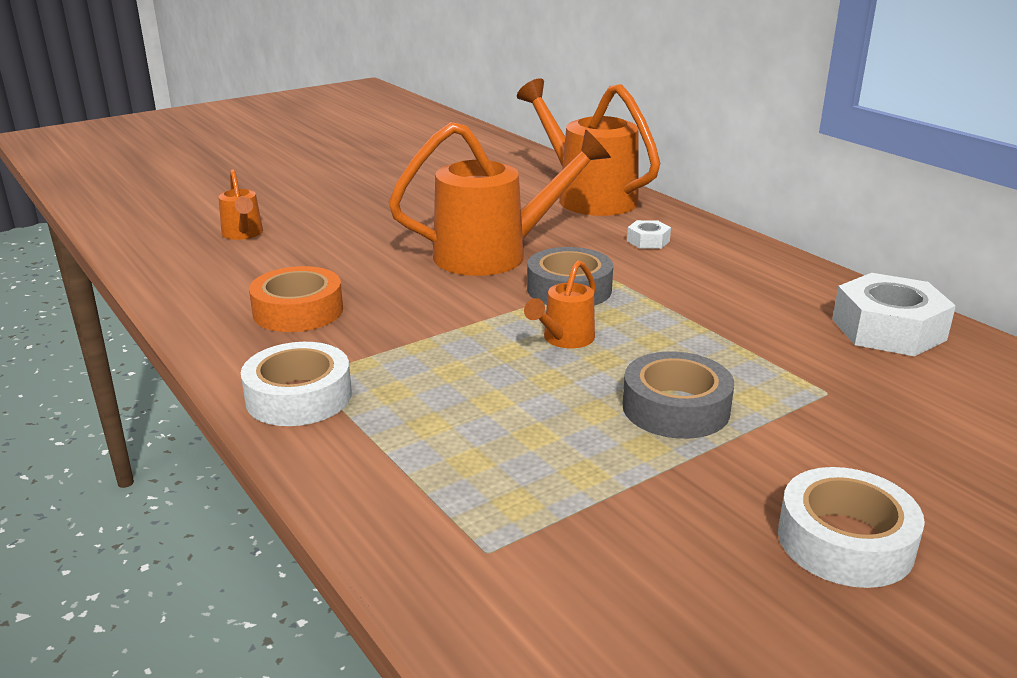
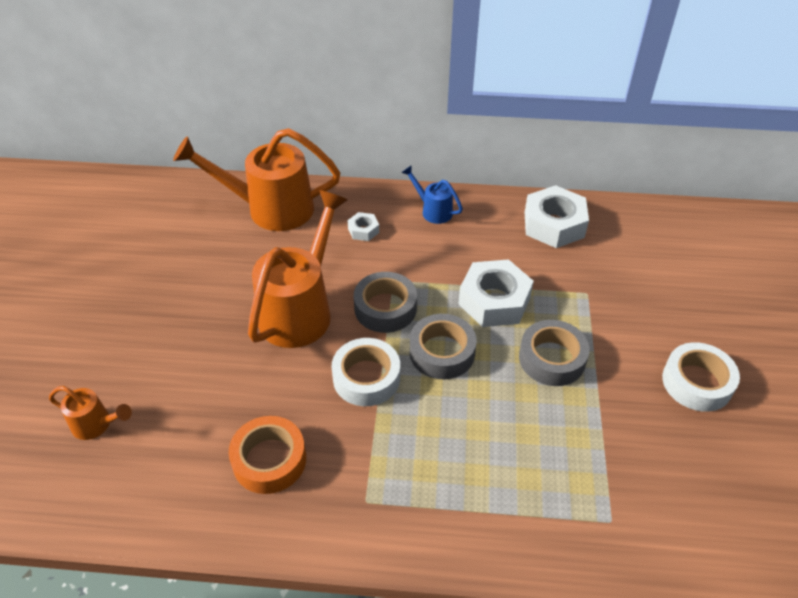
camera: 50 degrees left, 20 degrees up
white tape [241,342,352,426] -> white tape moved to [332,338,400,406]
orange watering can [524,260,596,348] -> grey tape [410,314,477,379]
none -> blue watering can [401,166,463,224]
none -> white nut [458,259,534,327]

